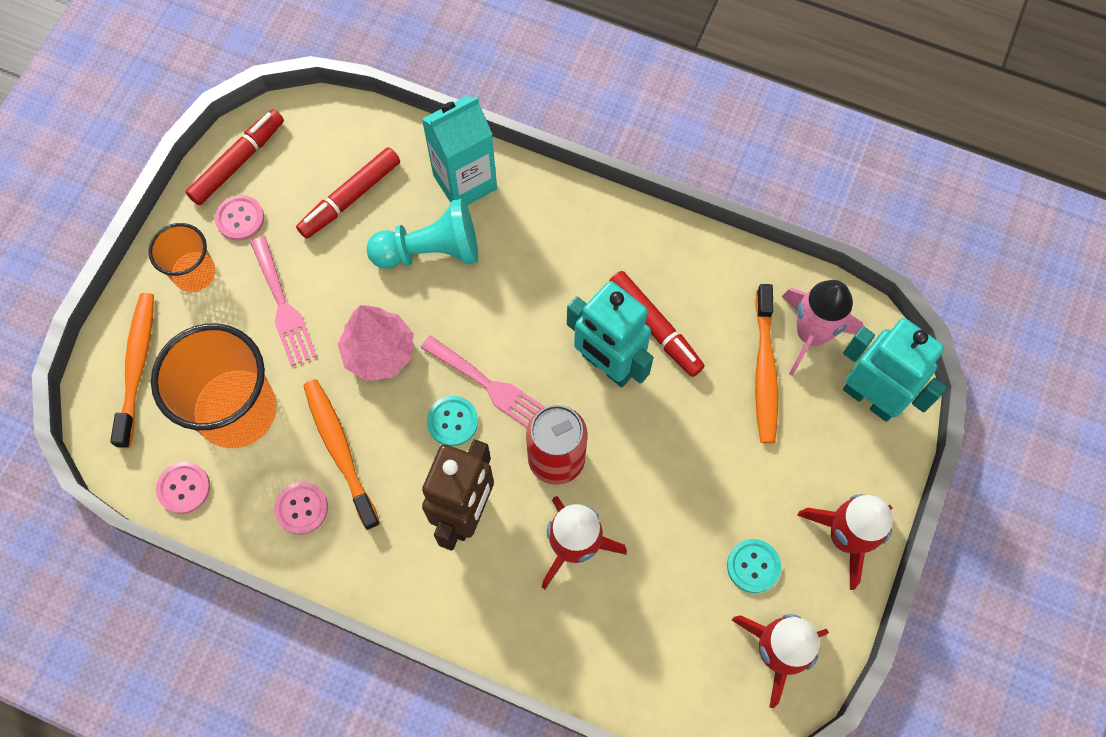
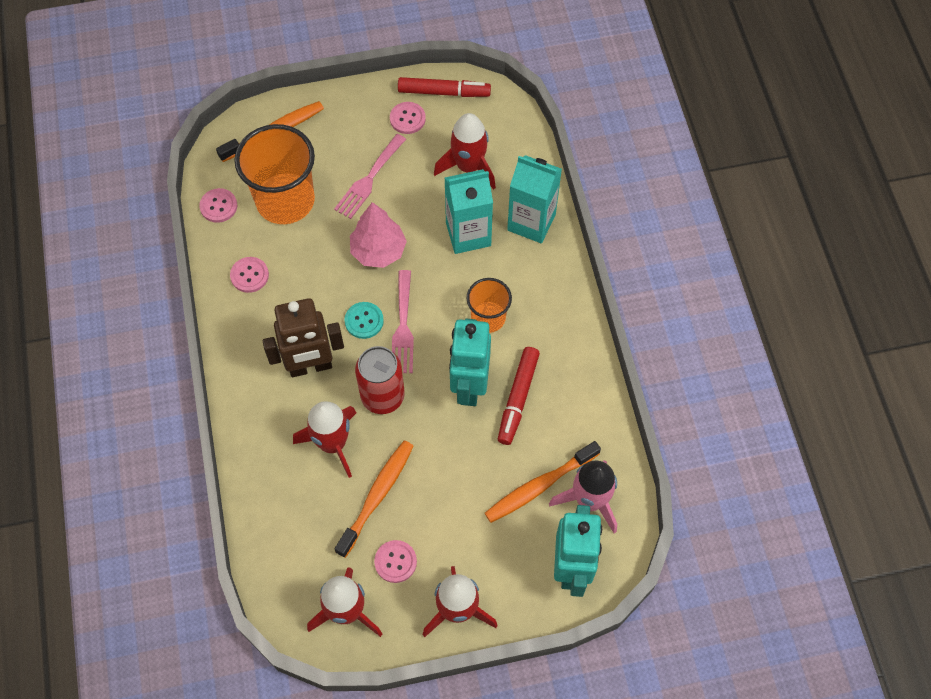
camera: 55 degrees right, 5 degrees down
orange cup [148,223,216,292] -> orange cup moved to [467,278,512,333]
red marker [296,147,400,239] -> red rocket [434,113,496,190]
orange toothbrush [303,379,380,530] -> orange toothbrush moved to [335,440,414,558]
turquoise pawn [366,198,478,269] -> turquoise carton [445,169,493,254]
turquoise button [727,539,781,593] -> pink button [374,540,417,583]

